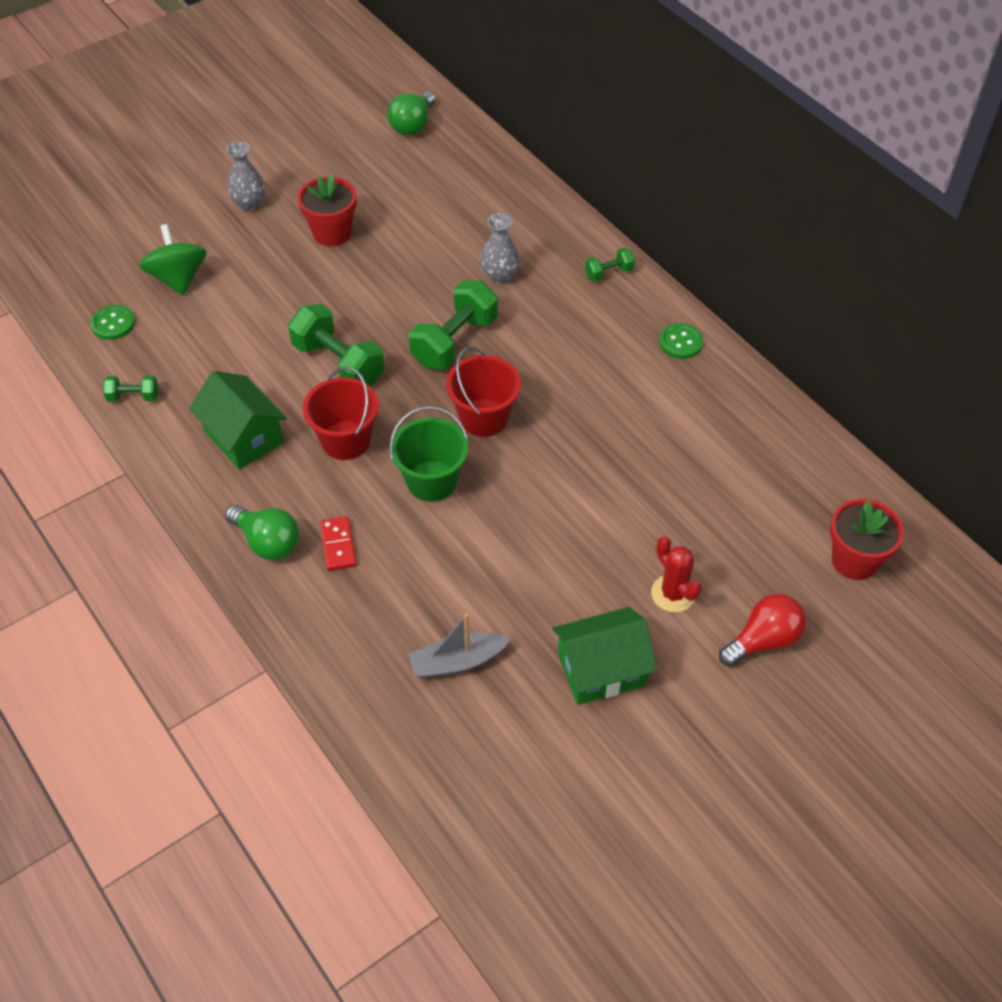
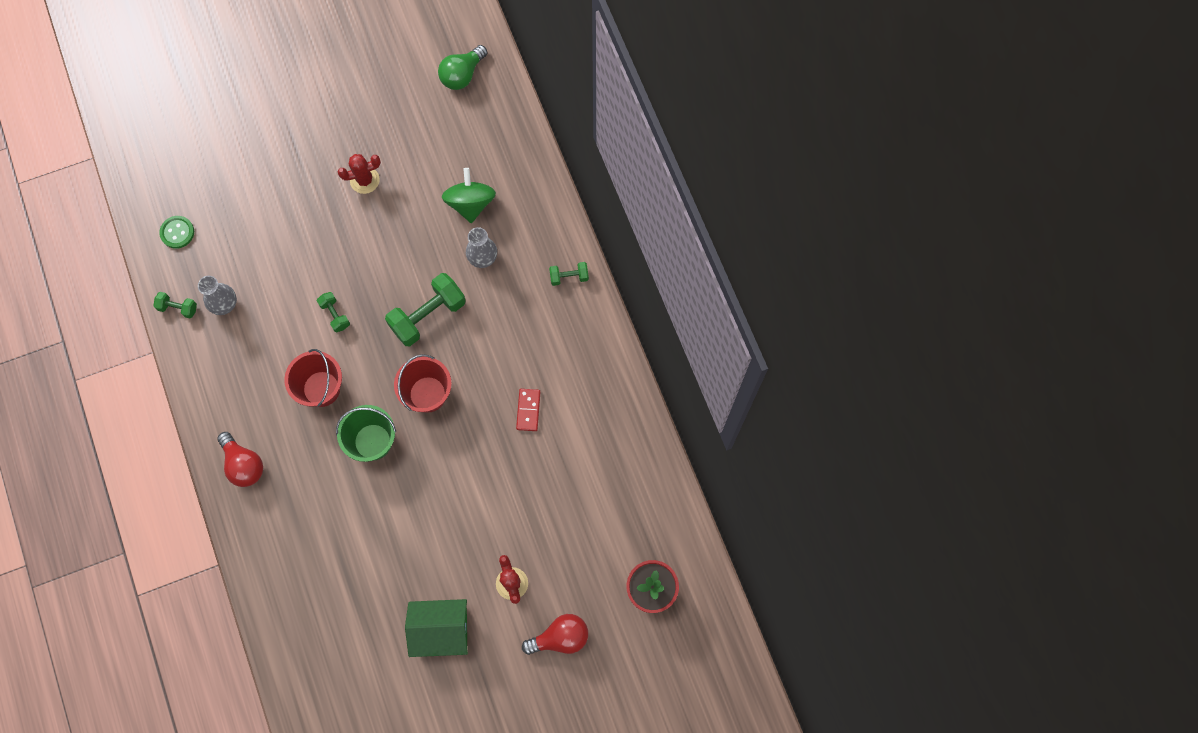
camera: 15 degrees right, 20 degrees up
green spinning top [139,224,207,295] -> green spinning top moved to [442,168,496,223]
green house [189,371,287,470] -> none
green light bulb [225,505,299,560] -> red light bulb [217,432,263,487]
grey vase [226,141,265,211] -> grey vase moved to [198,276,237,315]
green dumbbell [288,304,385,387] -> green dumbbell [317,292,350,332], size x0.50
red flower pot [298,174,356,247] -> red cactus [338,154,381,194]
red domino [320,516,356,571] -> red domino moved to [516,389,540,431]
grey boat [408,614,511,678] -> none
green button [659,323,703,359] -> none

